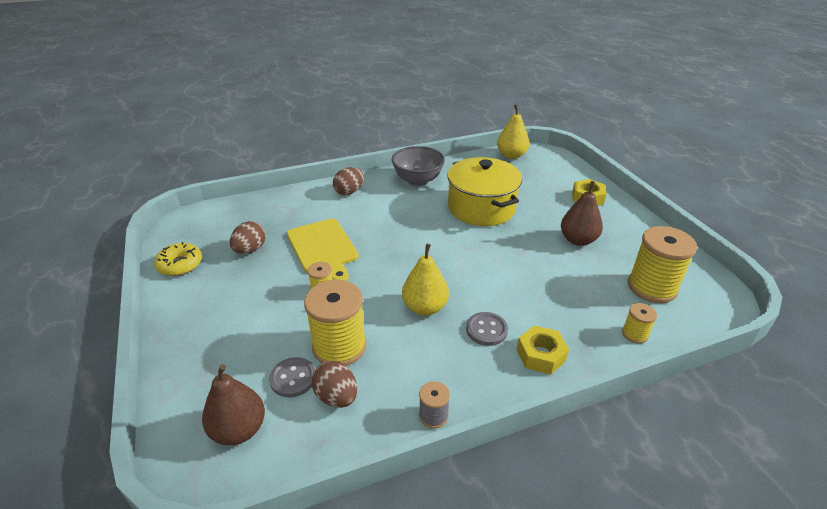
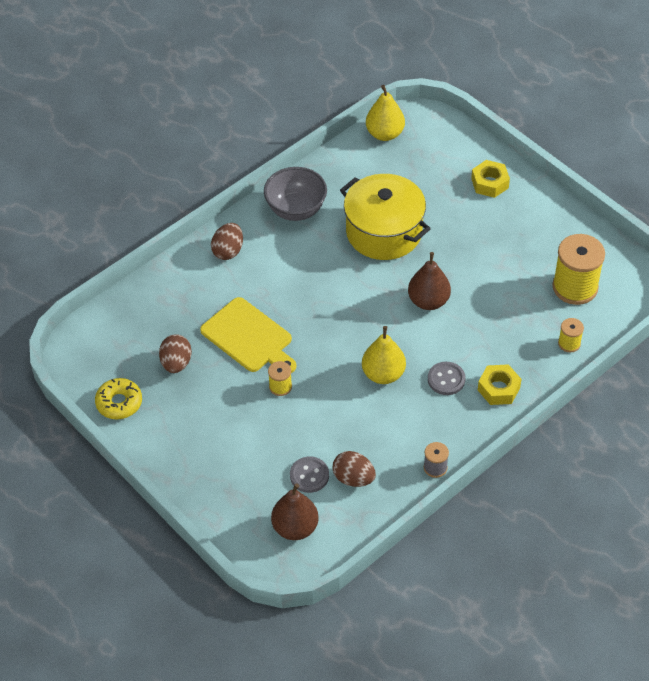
camera: 20 degrees left, 15 degrees up
yellow spool [304,279,367,366] -> none
brown pear [561,181,603,246] -> brown pear moved to [408,252,451,310]

